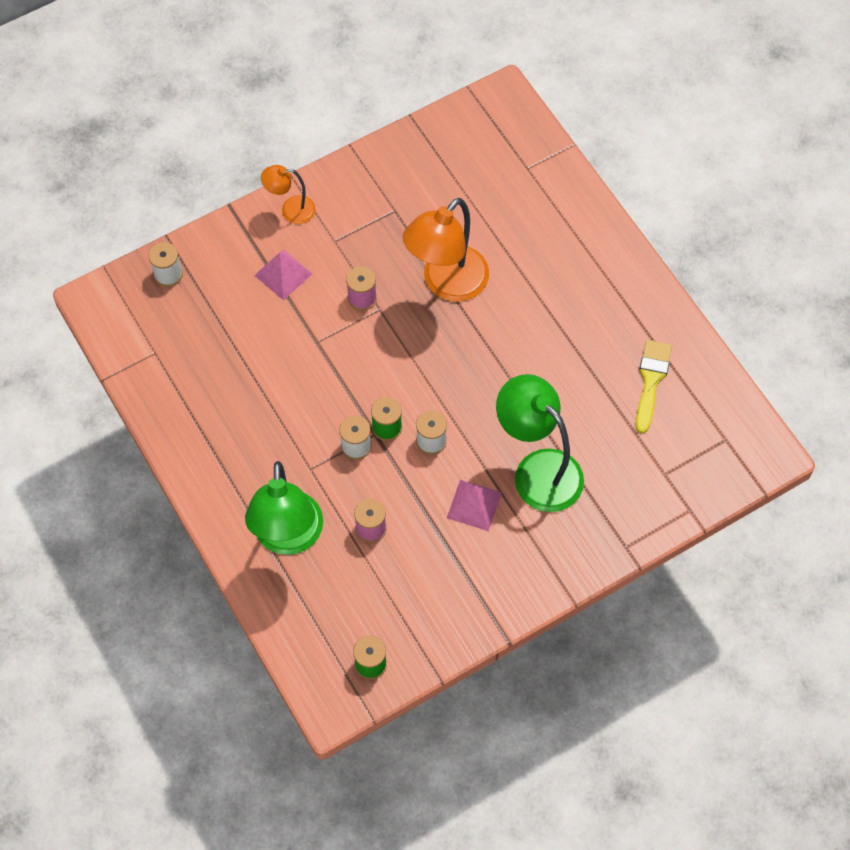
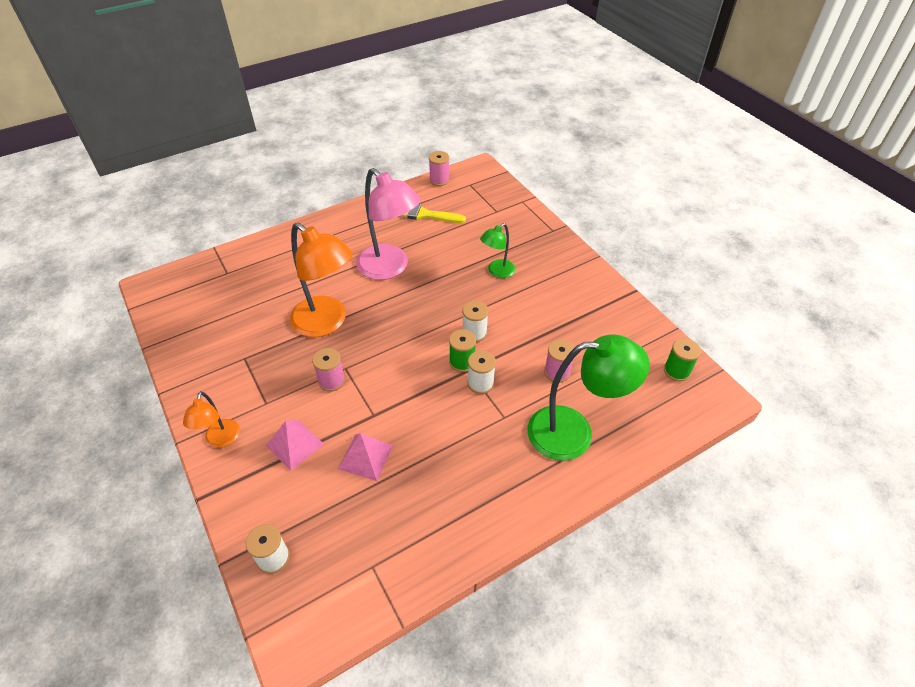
camera: 90 degrees left, 15 degrees down
pink pyramid [447,480,502,531] -> pink pyramid moved to [338,433,393,481]
green lamp [496,374,584,512] -> green lamp [480,223,515,278], size x0.52
none -> pink lamp [356,168,421,280]
none -> pink spool [429,151,450,186]

